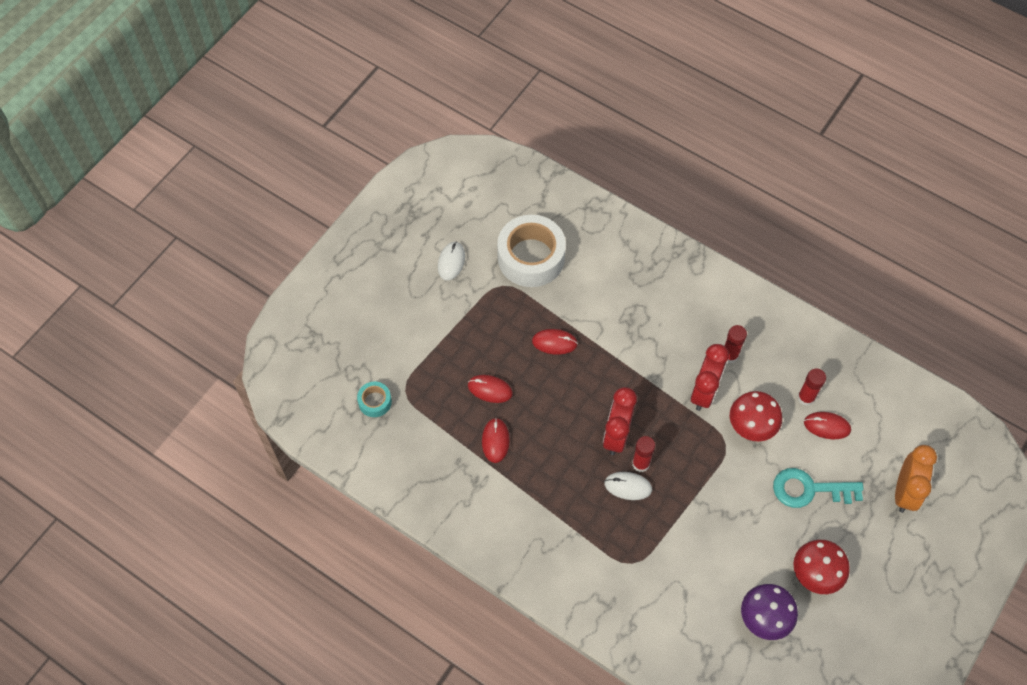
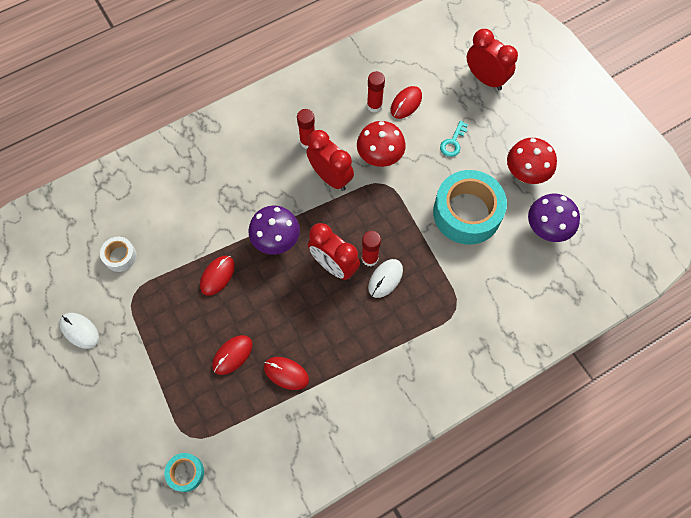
camera: 65 degrees left, 5 degrees up
white tape [497,215,566,287] -> white tape [100,237,137,272], size x0.47
turquoise key [773,468,864,508] -> turquoise key [440,121,468,157], size x0.54
orange clock [895,445,937,513] -> red clock [467,29,518,90]
none -> purple mushroom [248,205,300,255]
none -> turquoise tape [433,170,507,245]

